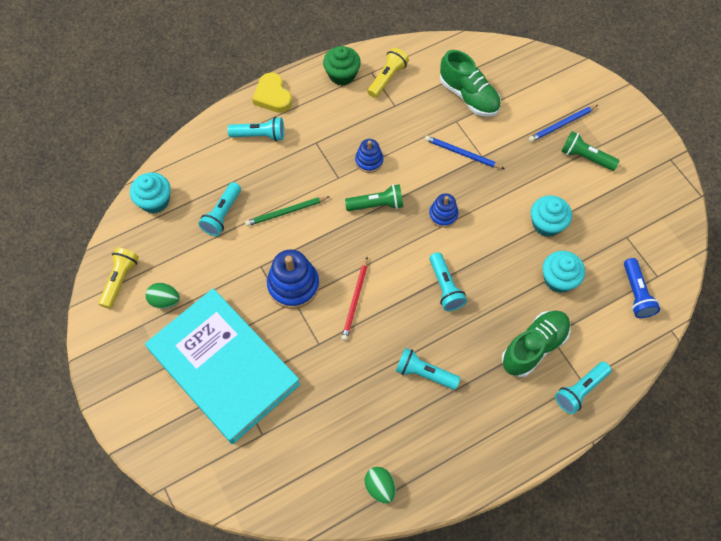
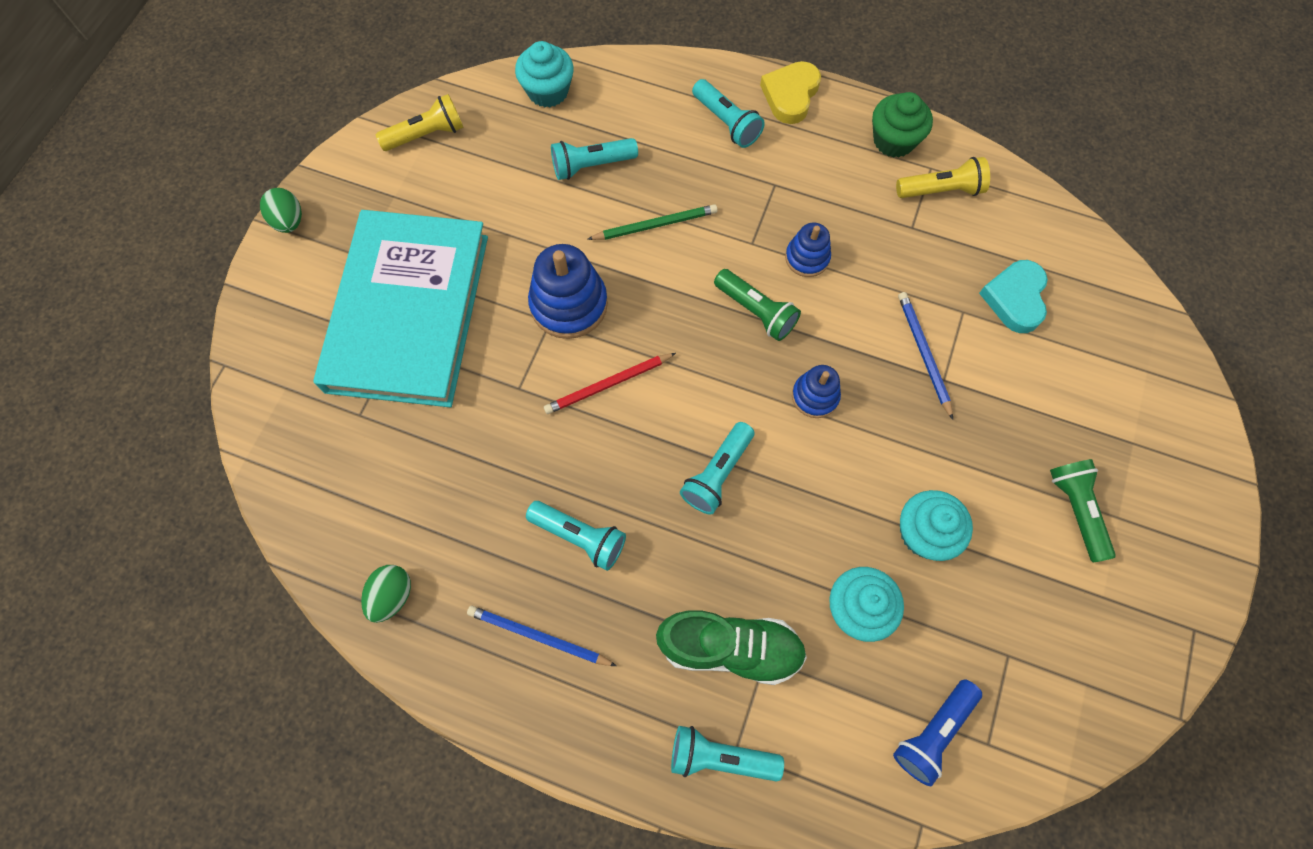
camera: 50 degrees right, 5 degrees up
green egg [146,283,180,309] -> green egg moved to [260,188,302,233]
green pencil [245,196,329,226] -> green pencil turned 135 degrees clockwise [588,204,718,240]
turquoise flashlight [396,348,460,390] -> turquoise flashlight turned 135 degrees clockwise [526,501,626,571]
green shoe [440,50,501,117] -> turquoise heart [979,260,1048,333]
blue pencil [529,105,598,142] -> blue pencil moved to [467,606,617,666]

